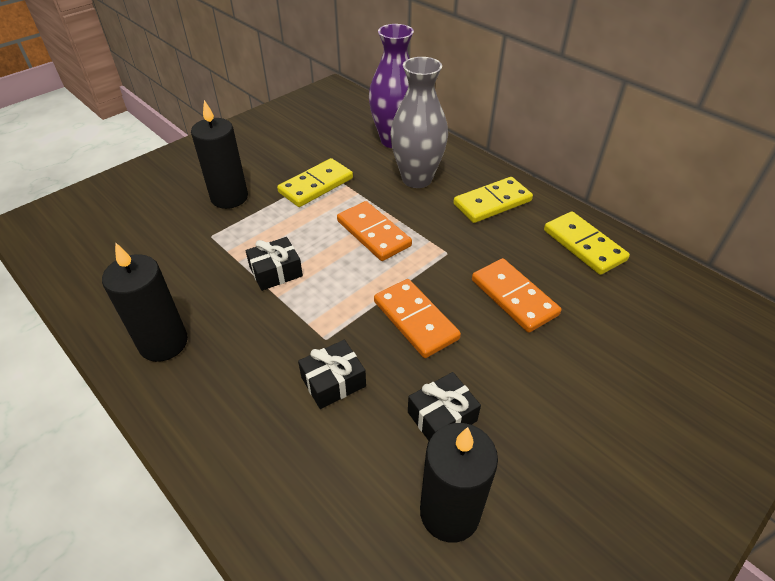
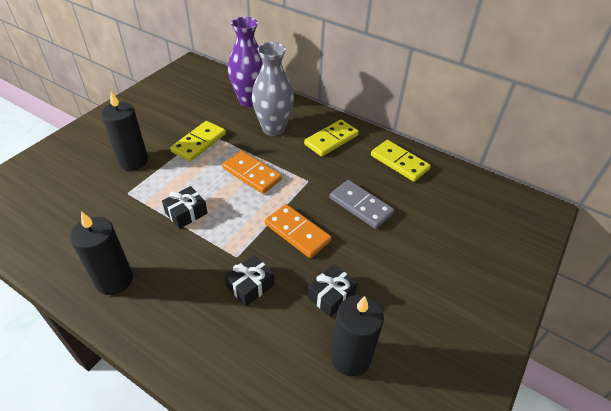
camera: 15 degrees left, 0 degrees up
orange domino [472,258,561,333] -> grey domino [330,180,394,229]

